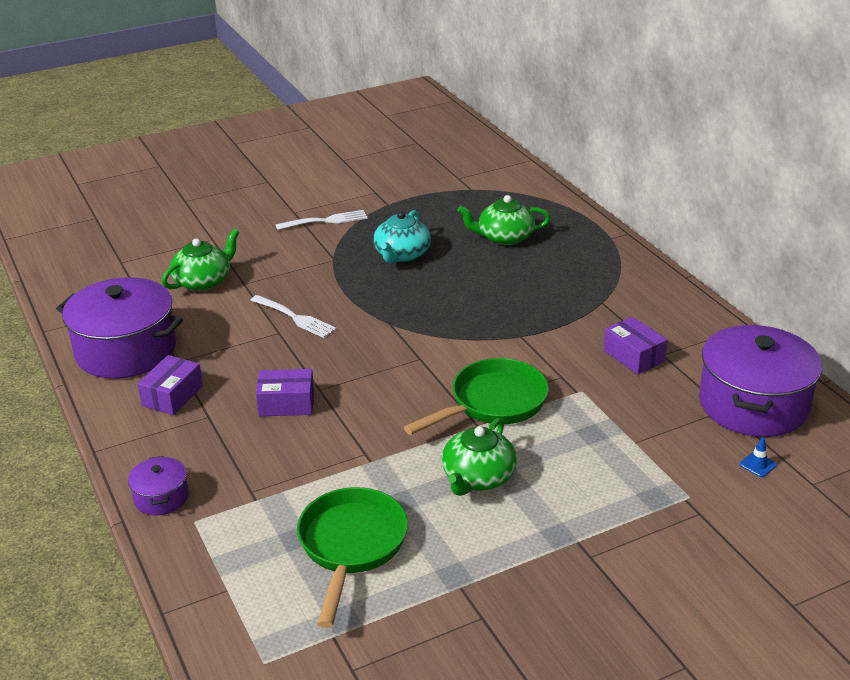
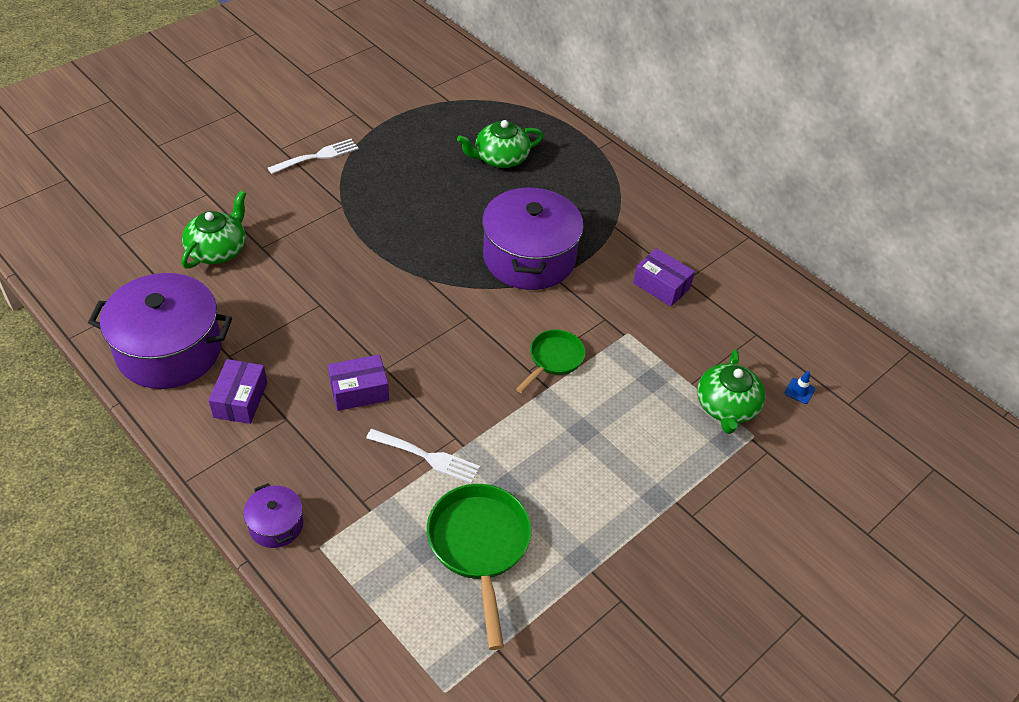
camera: 20 degrees left, 15 degrees up
white fork [250,295,336,338] -> white fork moved to [366,429,480,484]
turquoise teapot [373,210,431,263] -> none
green pan [404,358,549,435] -> green pan [516,329,585,393], size x0.61
green teapot [442,418,517,496] -> green teapot moved to [697,350,765,434]
purple pot [699,325,822,437] -> purple pot moved to [482,186,584,290]

